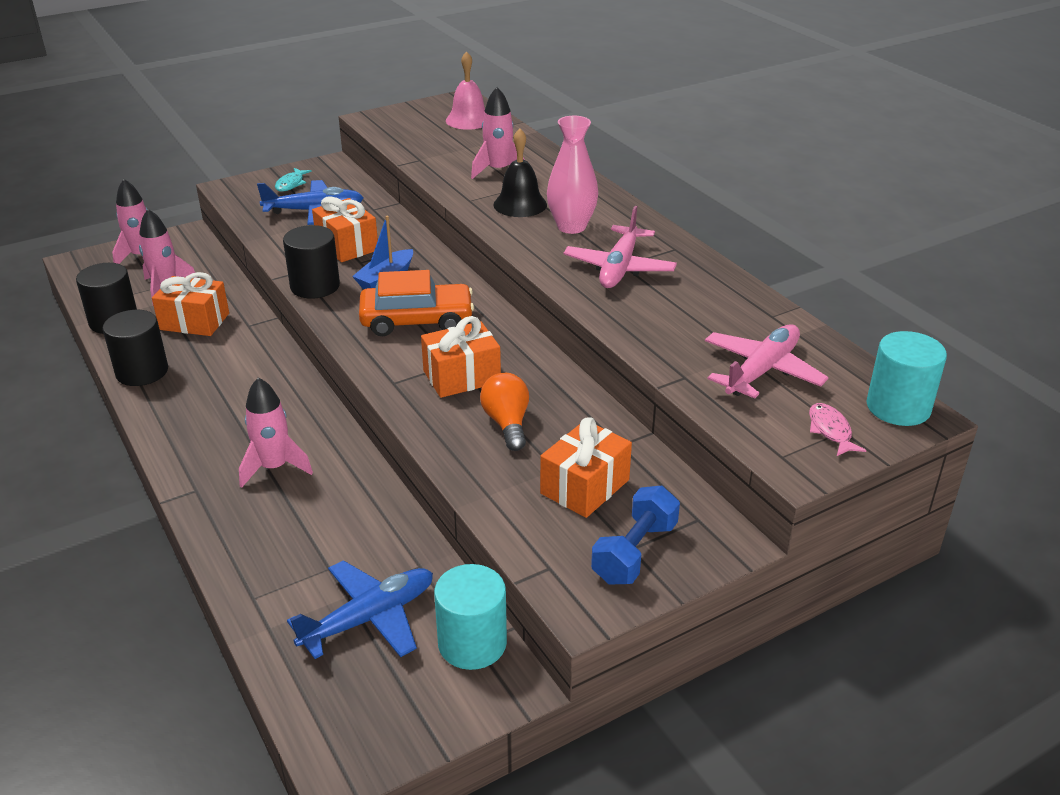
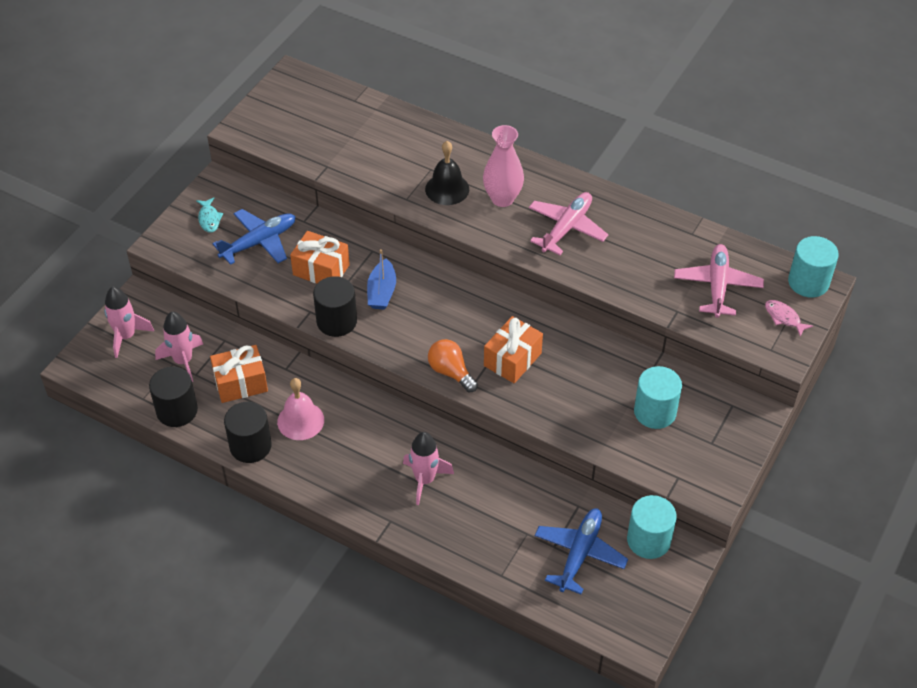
camera: 30 degrees left, 15 degrees up
orange car [359,270,474,336] -> none
pink bell [446,51,485,130] -> pink bell moved to [277,378,324,440]
pink rocket [471,87,525,179] -> none
orange light bulb [480,373,529,451] -> orange light bulb moved to [428,339,478,392]
orange gift [540,417,632,518] -> turquoise cylinder [634,366,682,429]
pink plane [564,206,677,288] -> pink plane turned 135 degrees counterclockwise [529,192,609,255]
blue dumbbell [591,486,680,585] -> none

